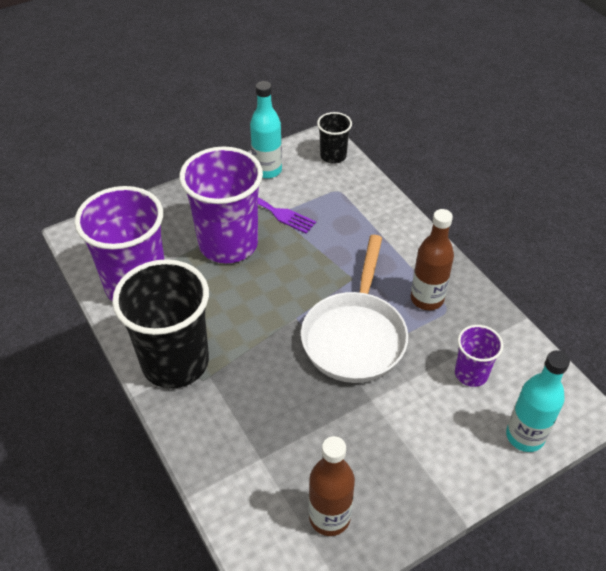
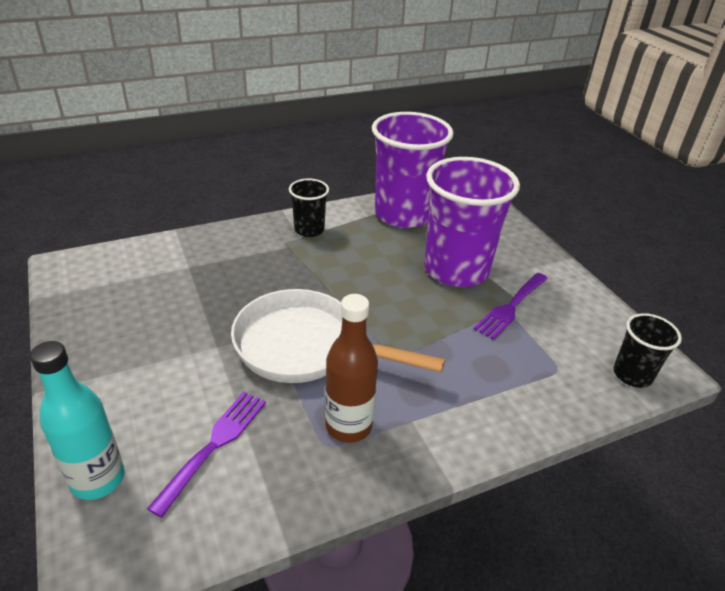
camera: 95 degrees right, 10 degrees down
black cup [112,259,209,388] -> black cup [289,179,329,237], size x0.49
turquoise bottle [250,81,282,179] -> none
brown bottle [309,436,355,536] -> none
purple cup [455,325,503,387] -> purple fork [147,392,266,518]

